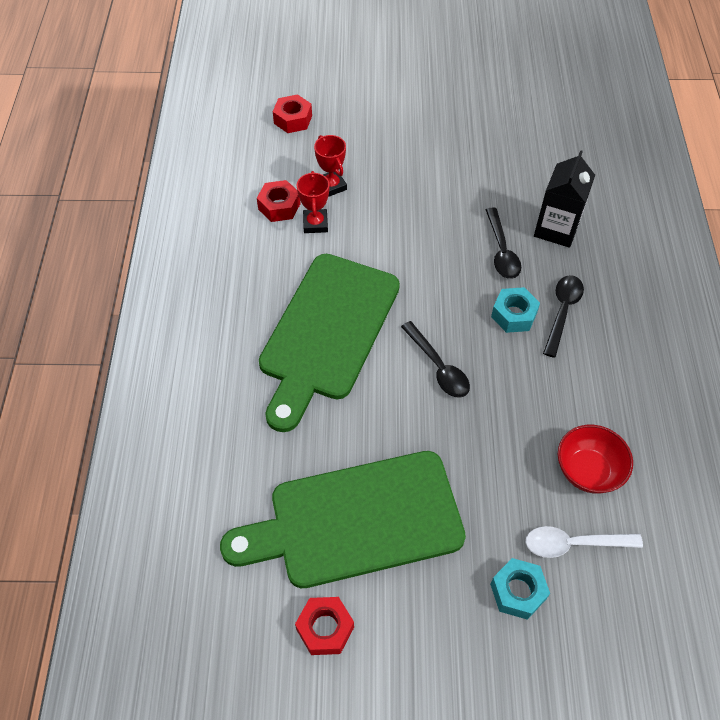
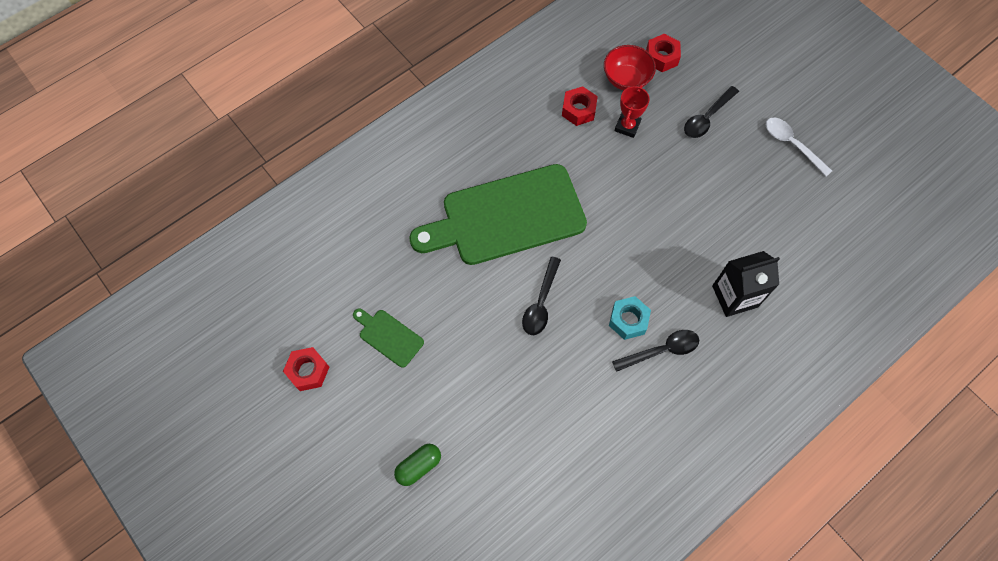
camera: 50 degrees right, 10 degrees up
green cutting board [220,451,466,588] -> green cutting board [353,309,424,368], size x0.42
red trophy [297,171,330,233] -> none
black spoon [486,208,521,279] -> black spoon moved to [684,86,739,138]
turquoise nut [490,558,550,620] -> green capsule [394,444,441,486]
white spoon [526,526,643,558] -> white spoon moved to [766,117,832,177]
red bowl [558,425,633,494] -> red bowl moved to [604,45,656,90]

